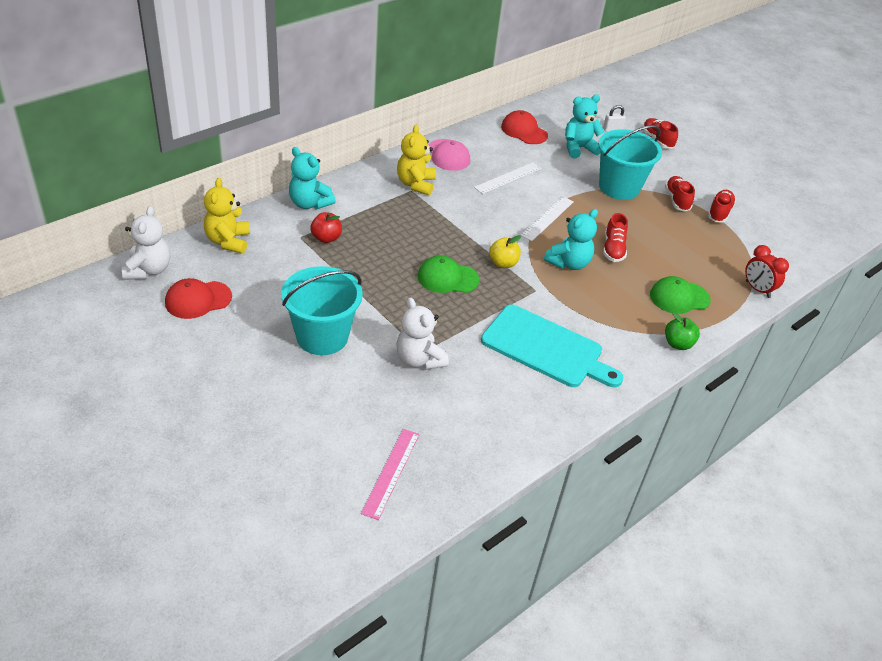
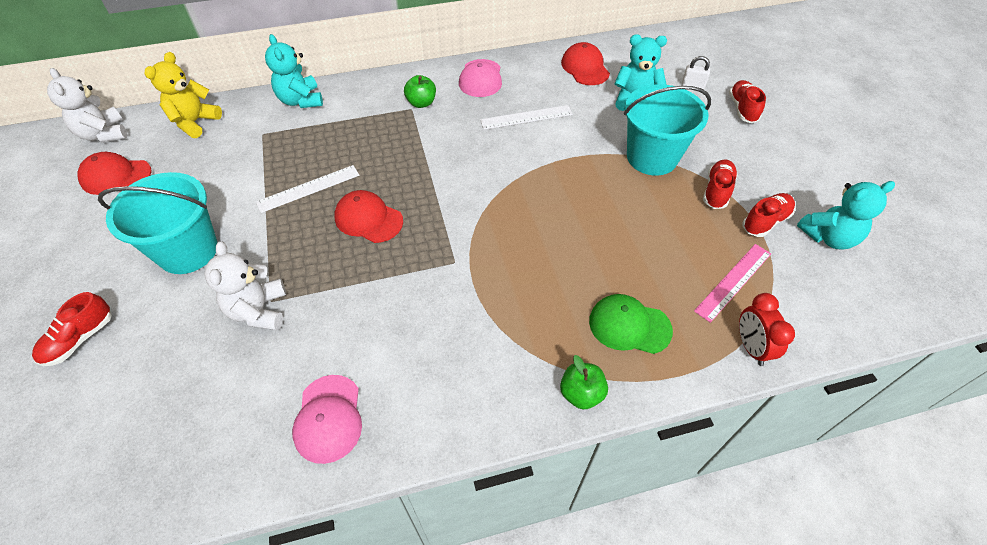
camera: 30 degrees right, 10 degrees up
white teddy bear [122,206,170,280] -> white teddy bear turned 120 degrees clockwise [47,68,127,143]
red apple [310,212,342,243] -> none
pink ruler [361,429,420,520] -> pink ruler moved to [694,244,771,323]
yellow teddy bear [397,125,436,196] -> green apple [404,75,436,108]
green cap [418,255,479,293] -> red cap [334,190,403,243]
turquoise cutting board [481,305,624,387] -> none
yellow apple [489,235,521,268] -> none
white ruler [521,196,574,241] -> white ruler moved to [256,165,360,213]
turquoise teddy bear [544,209,598,270] -> turquoise teddy bear moved to [797,181,895,249]
red shoe [603,213,628,262] -> red shoe moved to [32,292,112,366]
none -> pink cap [292,375,362,464]

